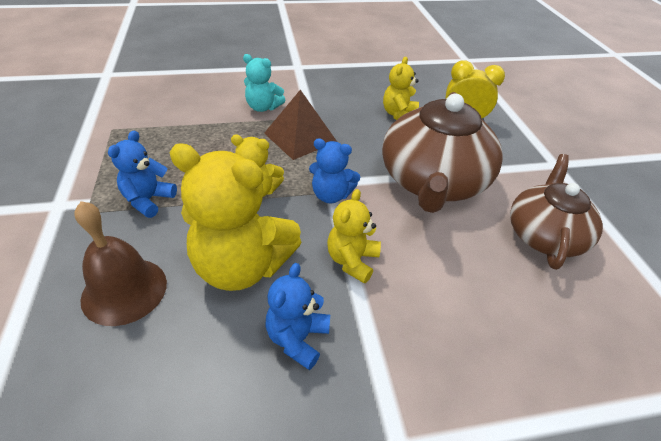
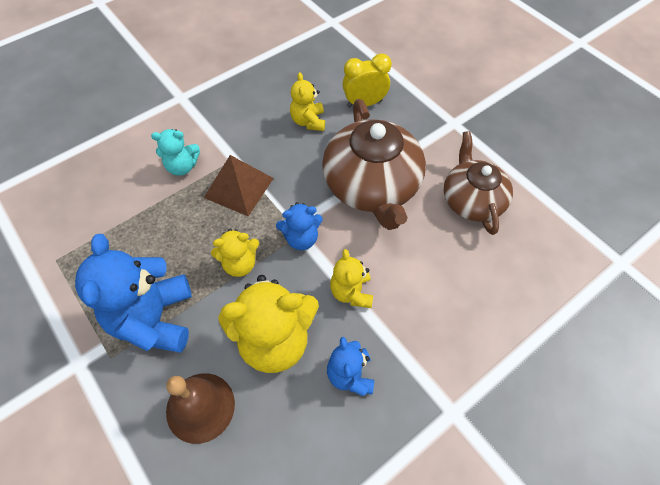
camera: 25 degrees left, 15 degrees up
blue teddy bear [108,130,177,218] -> blue teddy bear [75,234,192,352], size x1.84

